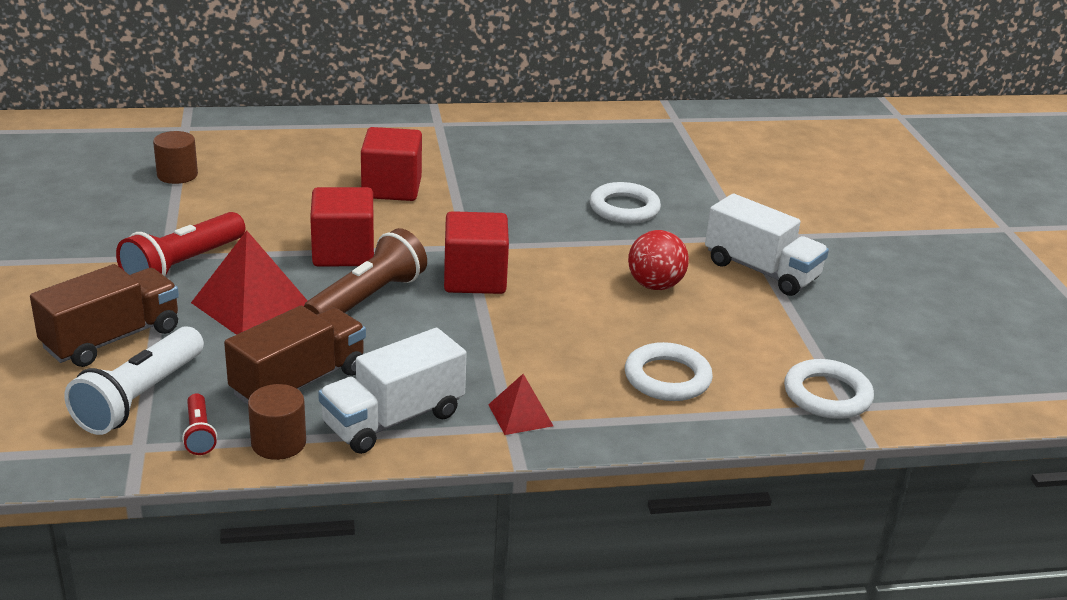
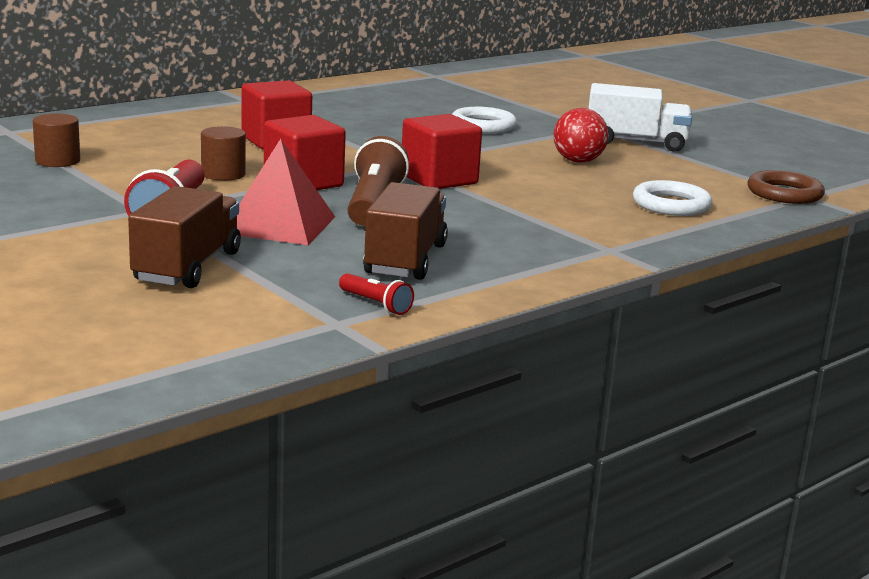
camera: 30 degrees left, 10 degrees down
white flashlight [64,327,204,435] -> none
brown cylinder [248,384,306,460] -> brown cylinder moved to [201,126,246,181]
white truck [318,328,467,454] -> none
red pyramid [488,374,553,435] -> none
white ring [784,359,874,419] -> brown ring [747,170,825,204]

